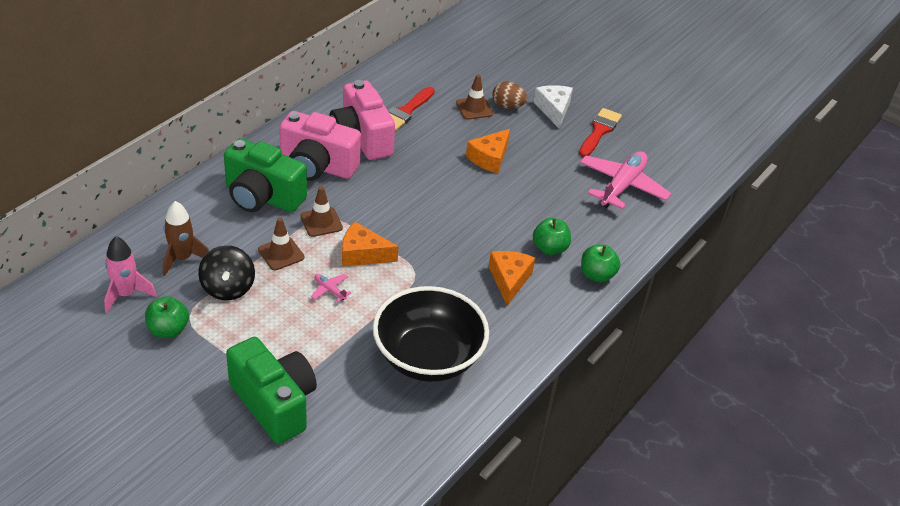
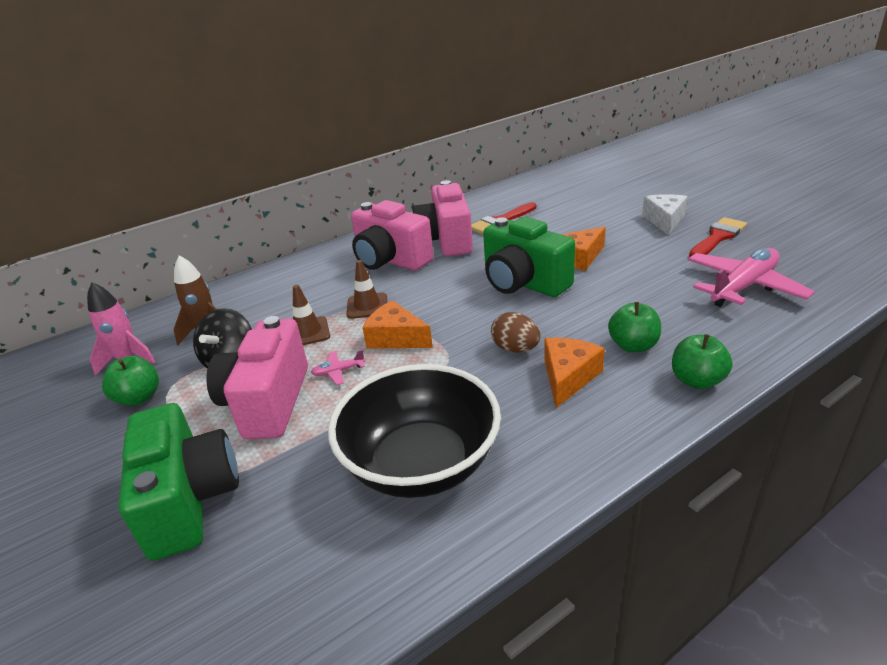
camera: 25 degrees right, 10 degrees down
green camera [224,138,307,212] -> green camera moved to [483,217,575,297]
pink plane [311,274,351,302] -> pink plane turned 75 degrees counterclockwise [311,350,365,385]
brown traffic cone [456,75,493,120] -> none
brown egg [492,82,527,109] -> brown egg moved to [491,312,540,353]
none -> pink camera [207,316,308,439]

